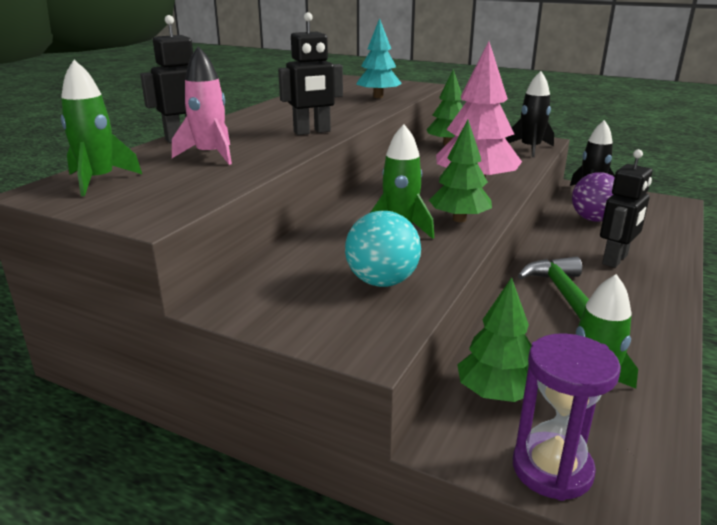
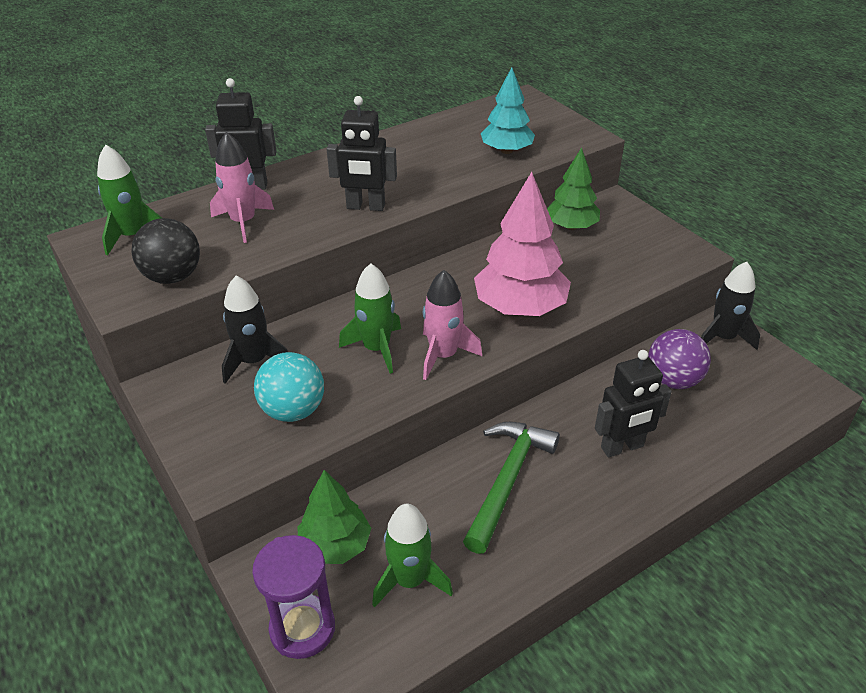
camera: 30 degrees right, 15 degrees up
green tree [429,120,492,222] -> pink rocket [423,270,482,380]
black rocket [506,71,554,157] -> black rocket moved to [222,276,288,384]
none -> black ball [131,218,200,284]

